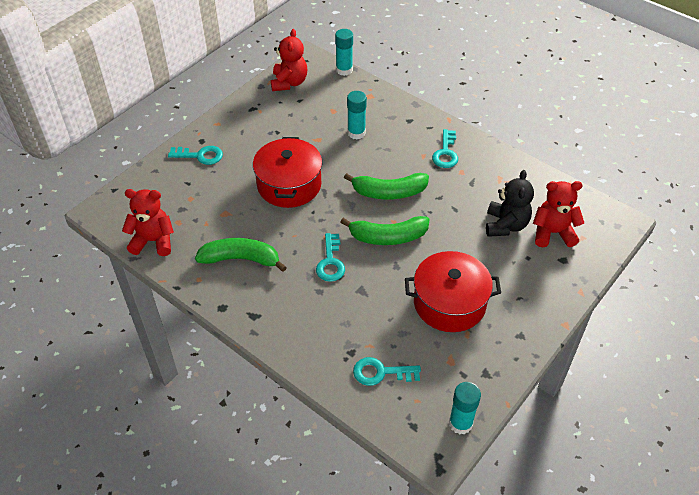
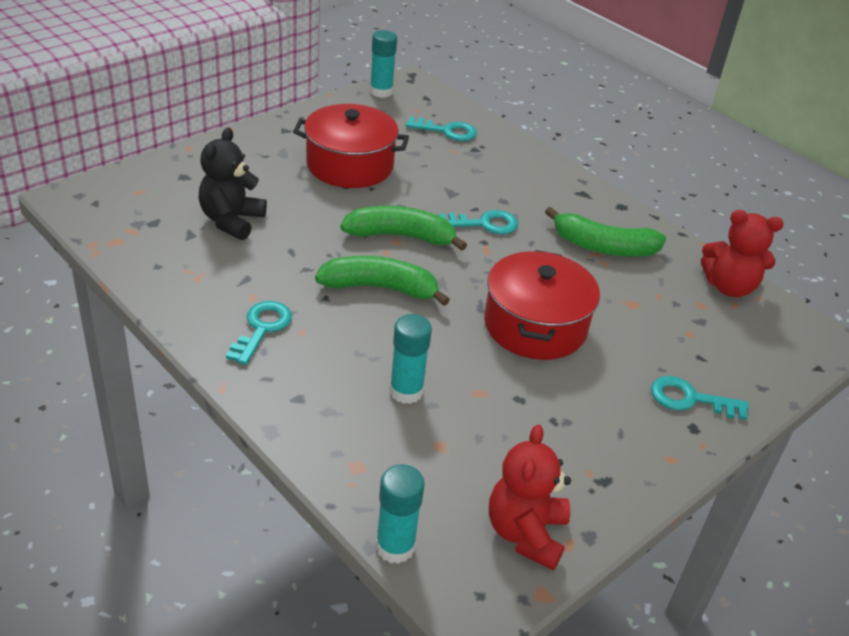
camera: 175 degrees left, 10 degrees down
turquoise key [316,233,345,282] -> turquoise key turned 75 degrees clockwise [438,210,518,234]
red teddy bear [533,181,584,247] -> none

